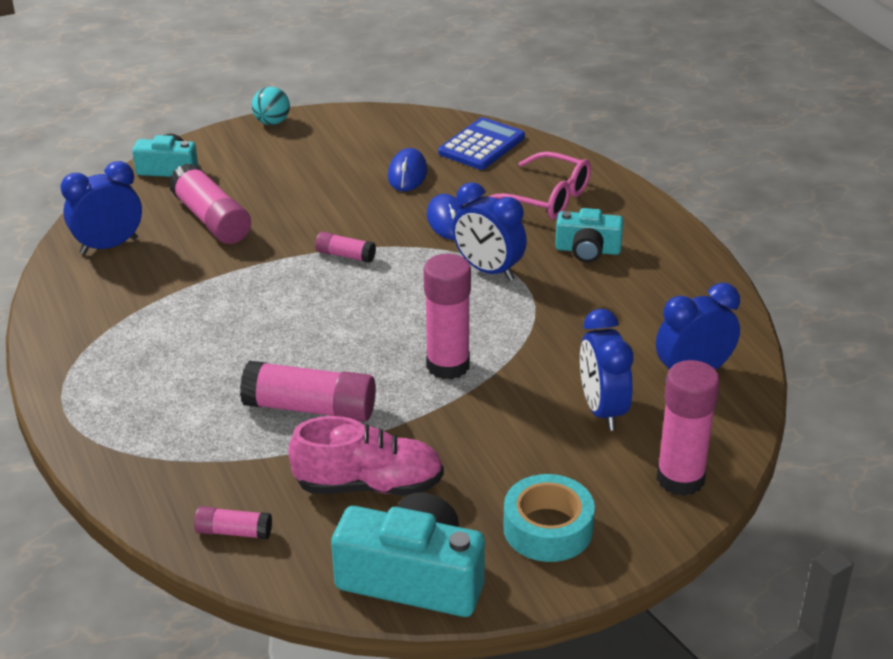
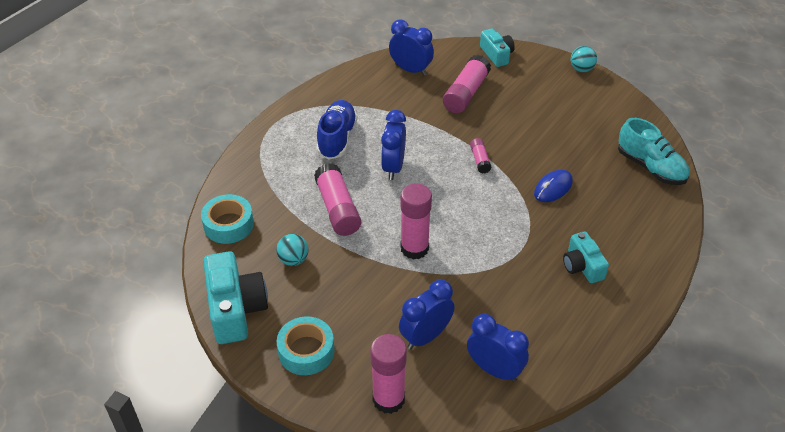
camera: 60 degrees right, 10 degrees up
pink glue stick [194,506,272,539] -> turquoise tape [201,194,254,244]
pink shoe [288,416,444,495] -> turquoise ball [276,234,309,266]
blue mouse [388,148,427,191] -> none
blue calculator [438,117,525,170] -> turquoise shoe [618,118,690,185]
blue clock [452,182,527,281] -> blue clock moved to [381,110,406,180]
pink glasses [488,151,591,220] -> none
none -> blue shoe [316,100,358,160]

